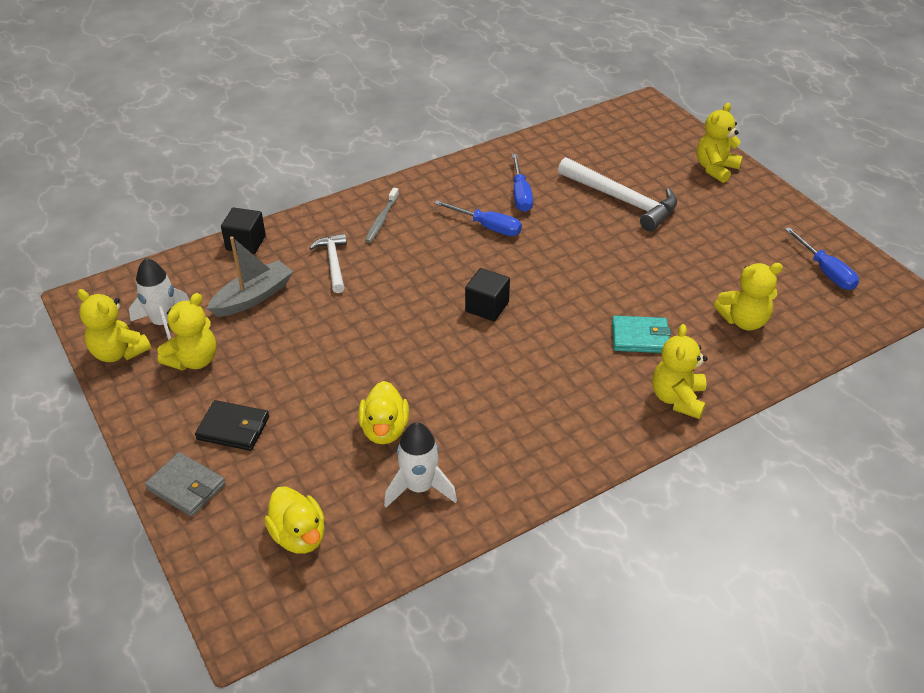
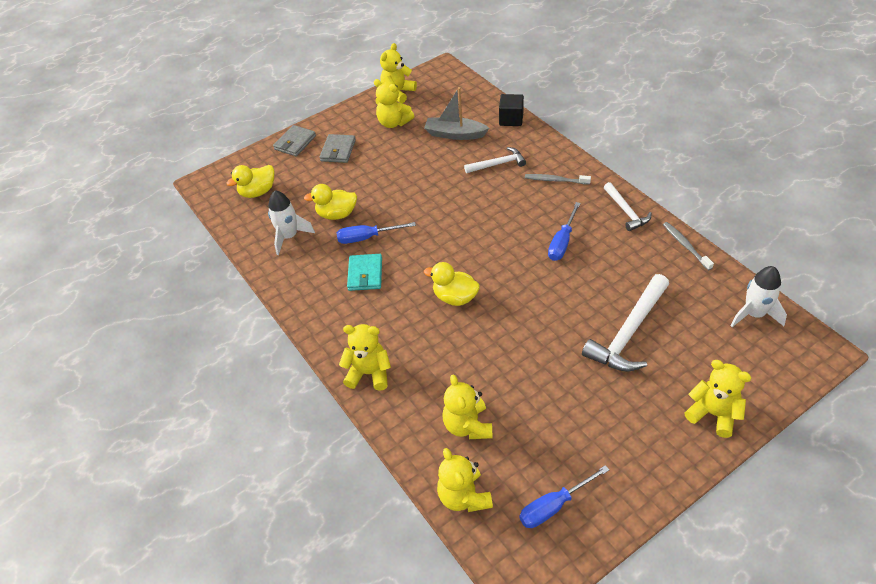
camera: 90 degrees right, 5 degrees up
white rocket [129,258,190,340] -> white rocket moved to [730,266,787,327]
black wallet [195,400,269,451] -> grey wallet [319,134,356,163]
grey boat [207,237,293,317] -> grey boat turned 150 degrees clockwise [424,87,489,140]
black cube [465,268,510,321] -> none
blue screwdriver [512,154,533,212] -> blue screwdriver moved to [337,222,416,244]
turquoise wallet [612,316,671,353] -> turquoise wallet moved to [347,254,382,291]
none -> yellow duck [424,262,480,306]
none -> yellow teddy bear [437,448,493,512]
none -> white hammer [604,182,652,231]
none -> grey toothbrush [663,222,714,270]

